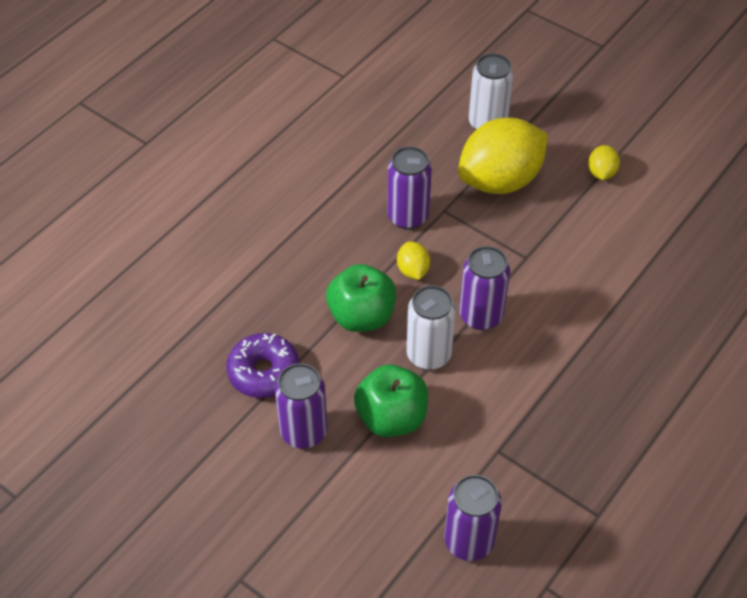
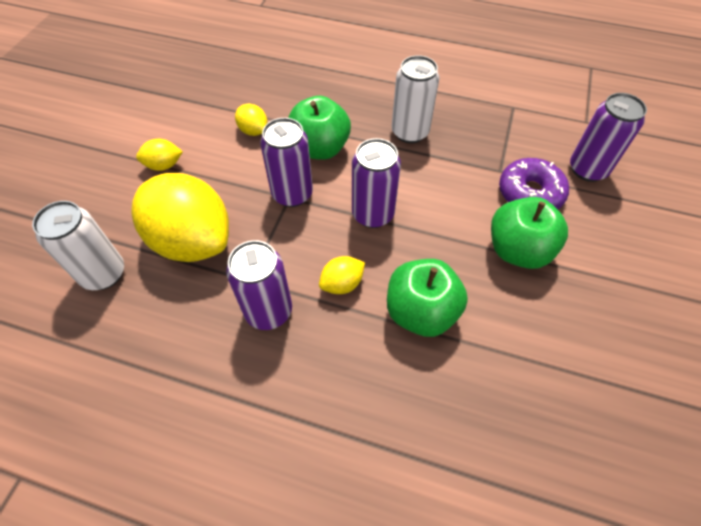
camera: 110 degrees left, 5 degrees up
purple donut [226,333,300,398] -> purple donut moved to [499,158,569,209]
purple can [275,363,327,449] -> purple can moved to [260,118,313,207]
white can [406,285,456,370] -> white can moved to [392,55,439,143]
none -> yellow lemon [235,104,267,136]
none -> green apple [288,96,351,160]

